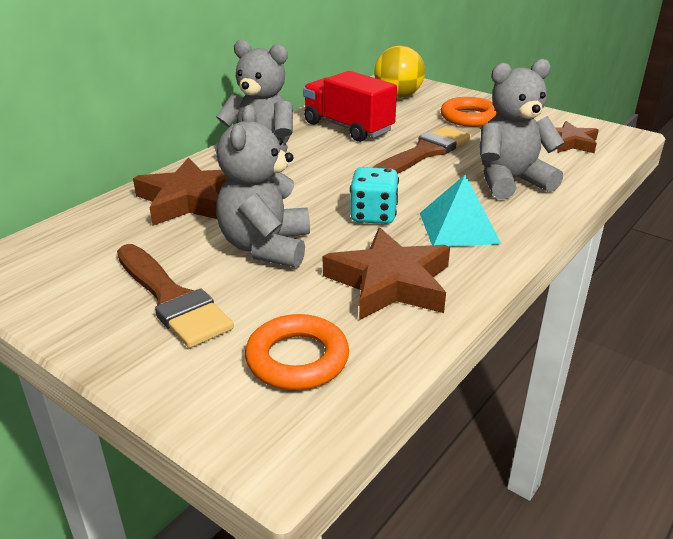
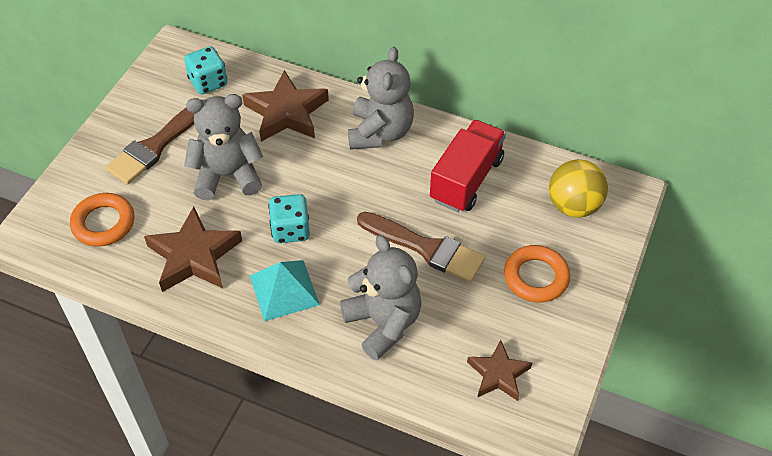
camera: 75 degrees right, 20 degrees up
none -> turquoise dice [184,46,227,94]

